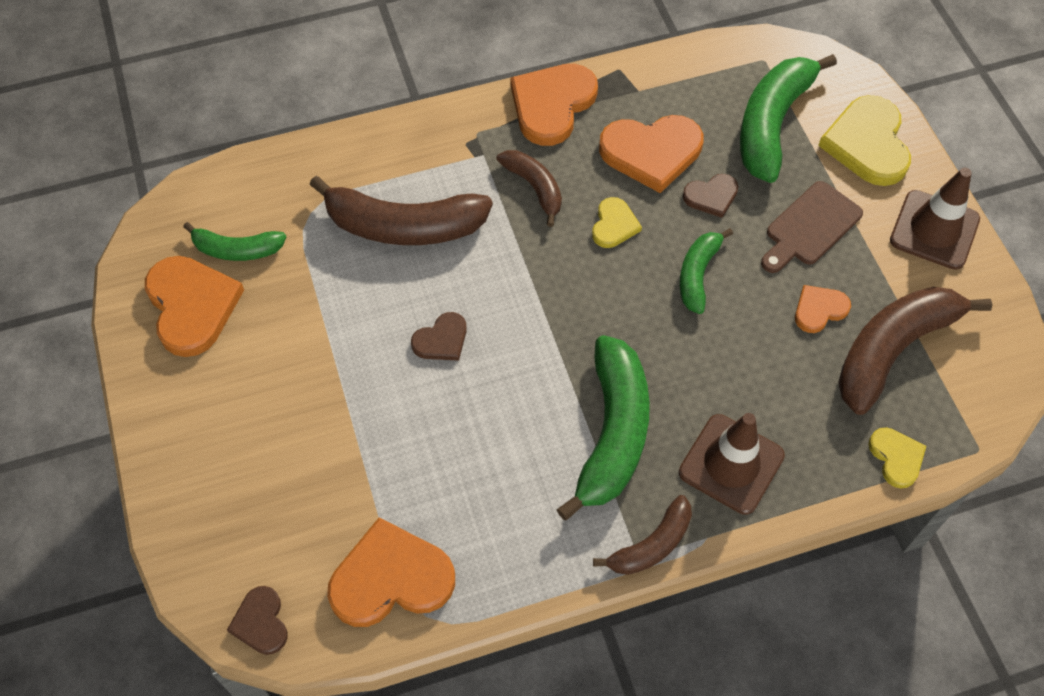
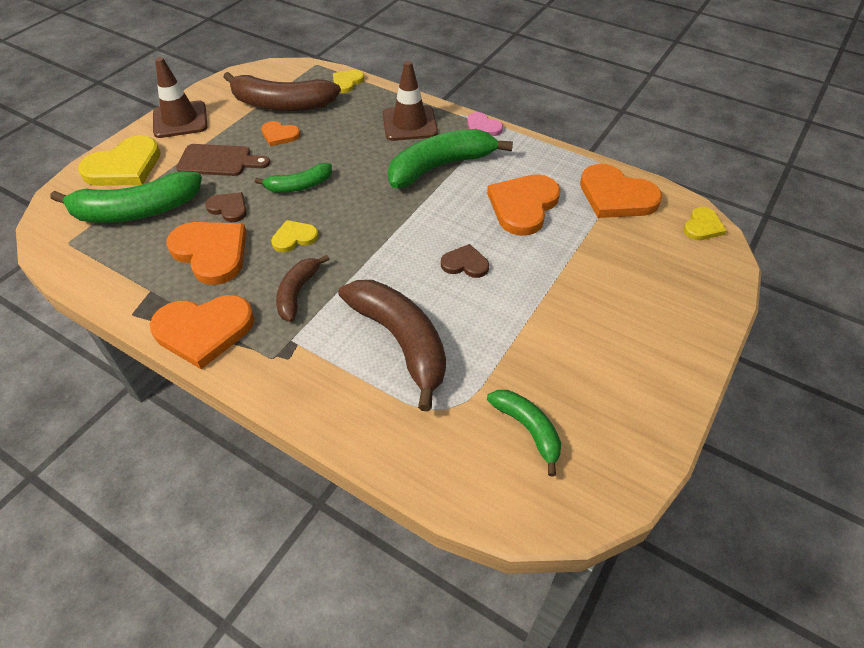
camera: 130 degrees left, 10 degrees down
orange heart [145,256,244,357] -> orange heart moved to [487,174,561,236]
brown heart [227,586,288,655] -> yellow heart [683,207,727,240]
brown banana [593,495,692,575] -> pink heart [467,112,503,136]

